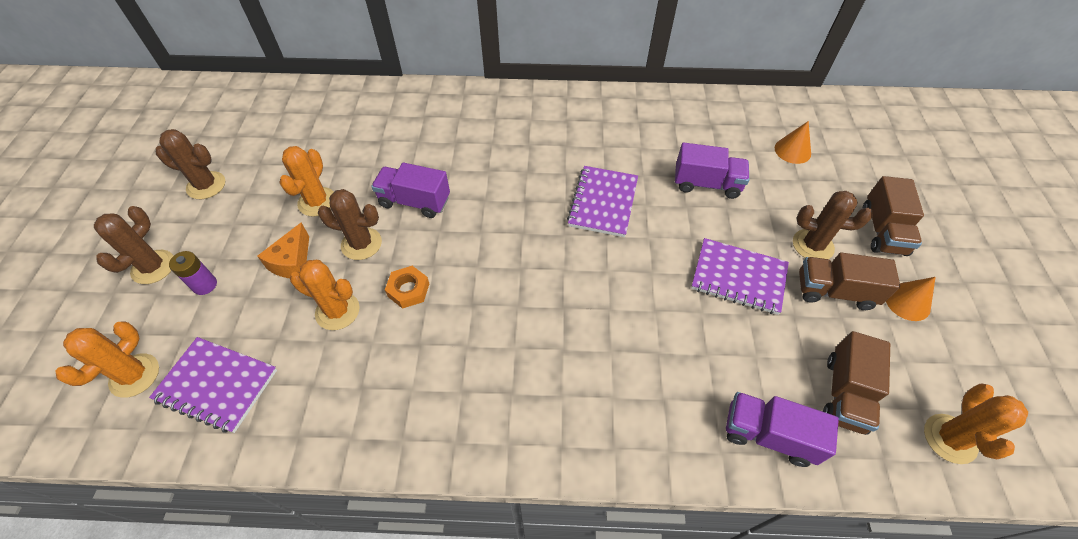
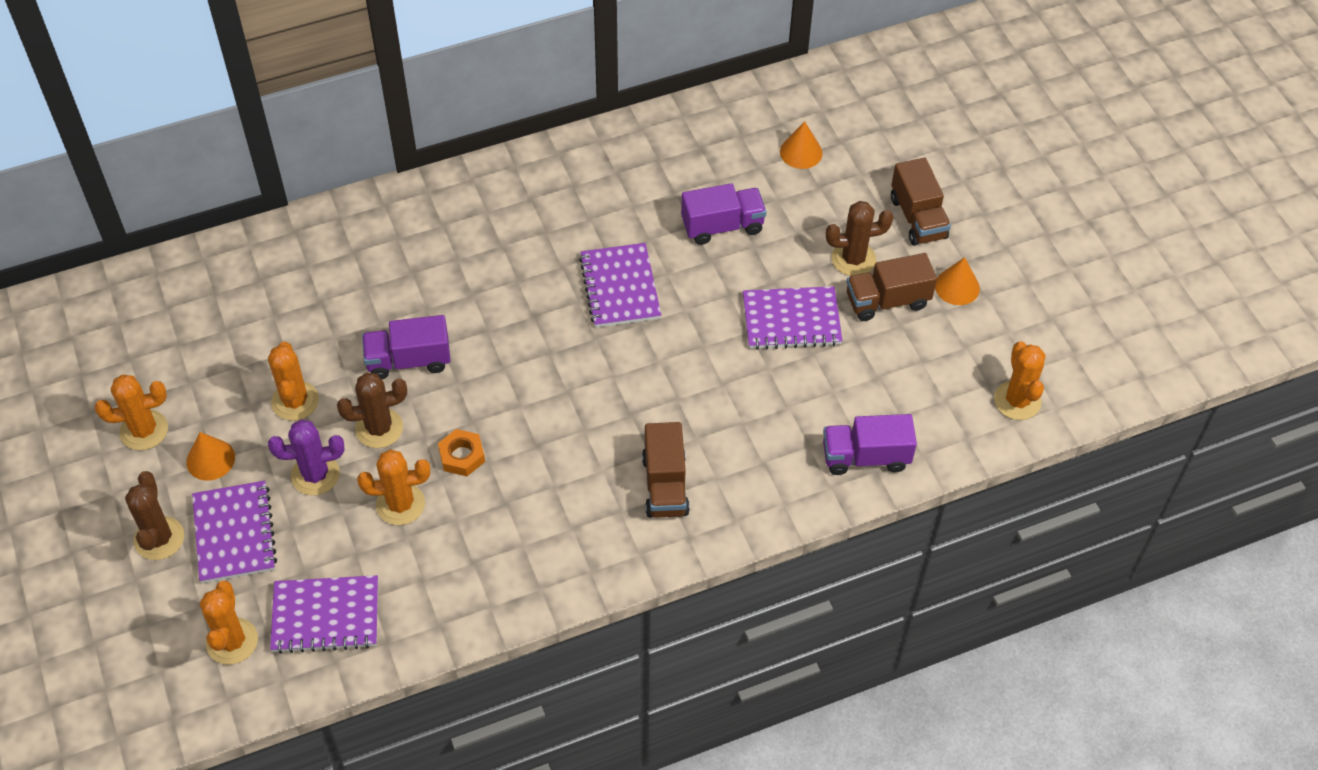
camera: 25 degrees left, 0 degrees up
brown cactus [156,129,225,199] -> orange cactus [95,374,168,450]
purple battery [169,251,217,295] -> purple notebook [192,481,277,583]
orange cheese [257,223,309,278] -> purple cactus [268,420,345,495]
brown truck [823,331,890,435] -> brown truck moved to [642,422,690,518]
none -> orange cone [186,432,235,481]

